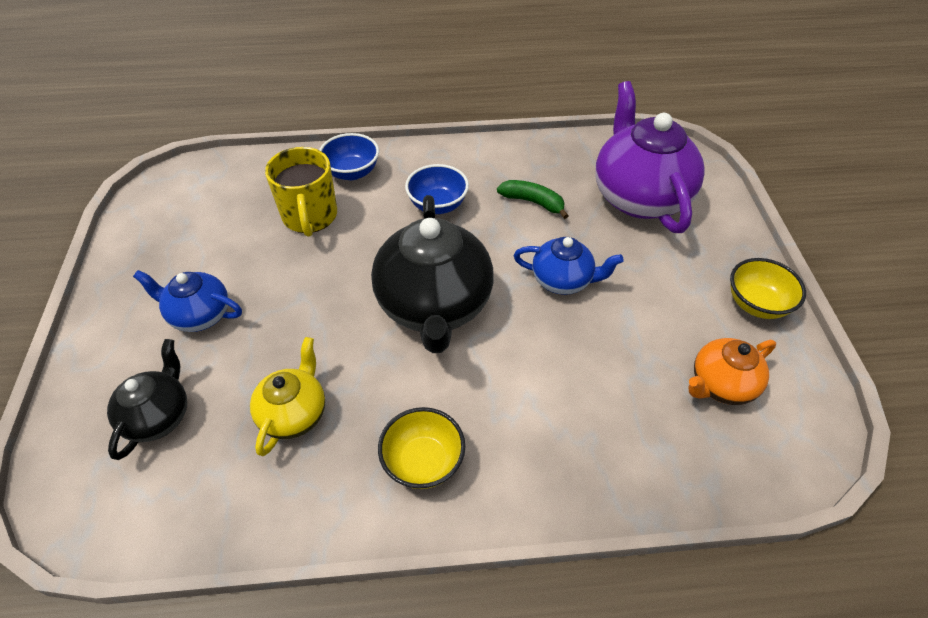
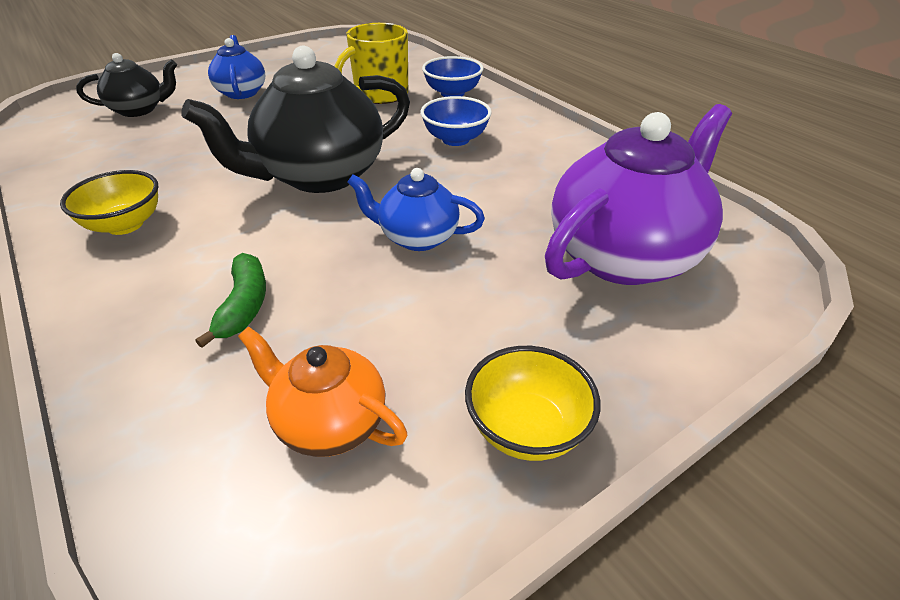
camera: 60 degrees right, 10 degrees down
yellow teapot [250,337,325,456] -> none
green banana [497,180,569,219] -> green banana moved to [195,253,266,348]
blue teapot [514,237,624,295] -> blue teapot turned 120 degrees clockwise [347,168,485,251]

